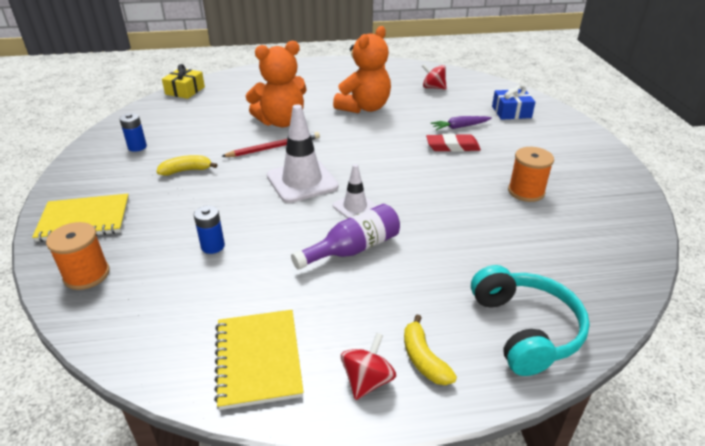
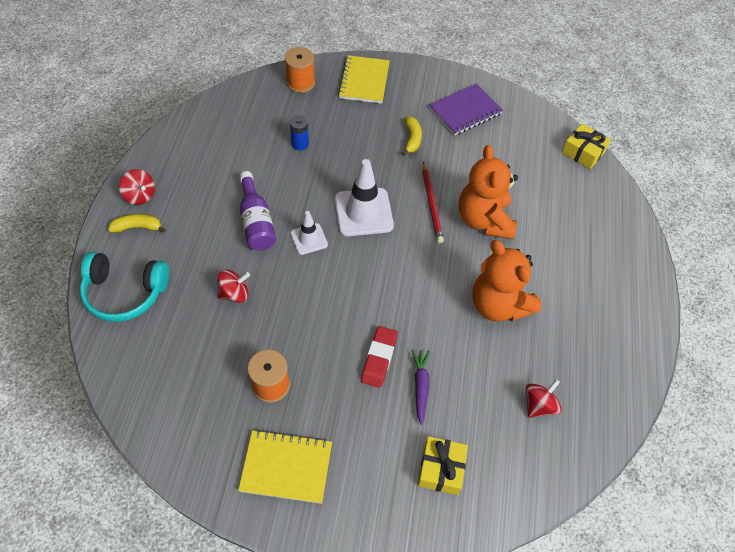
camera: 105 degrees right, 20 degrees up
blue battery [119,113,147,152] -> purple notebook [429,83,503,135]
yellow notebook [214,310,304,410] -> yellow notebook moved to [238,430,332,504]
blue gift [492,85,535,120] -> yellow gift [418,436,468,495]
none -> red spinning top [217,269,250,303]

